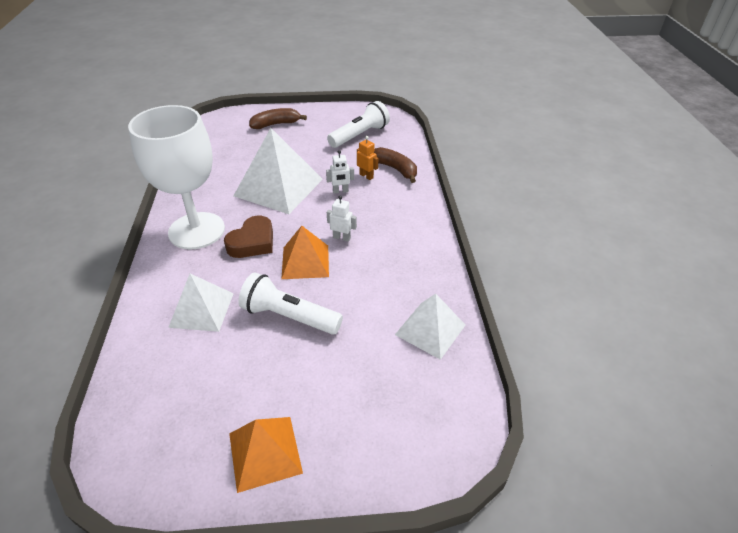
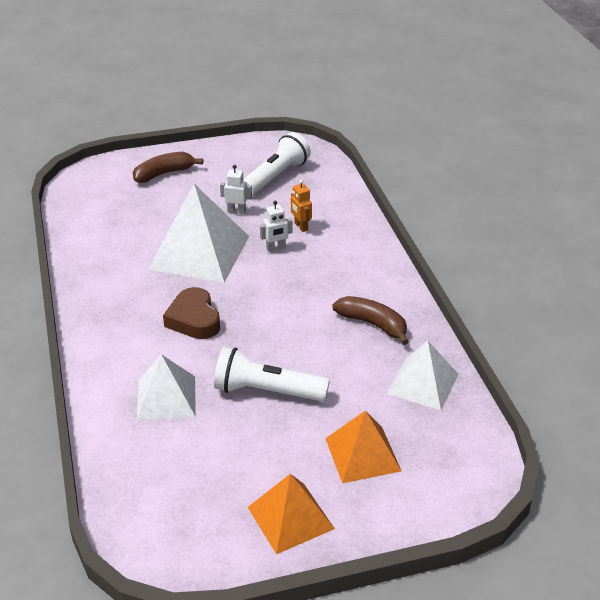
camera: 10 degrees left, 5 degrees down
white goblet [128,105,225,249] -> none
brown heart [224,216,273,258] -> brown heart turned 135 degrees clockwise [163,287,220,339]
orange pyramid [281,226,329,279] -> orange pyramid moved to [325,410,401,483]
white robot [327,196,357,242] -> white robot moved to [220,165,252,214]
orange robot [357,136,378,180] -> orange robot turned 150 degrees counterclockwise [291,179,312,232]
brown banana [374,147,417,183] -> brown banana moved to [332,296,409,345]

